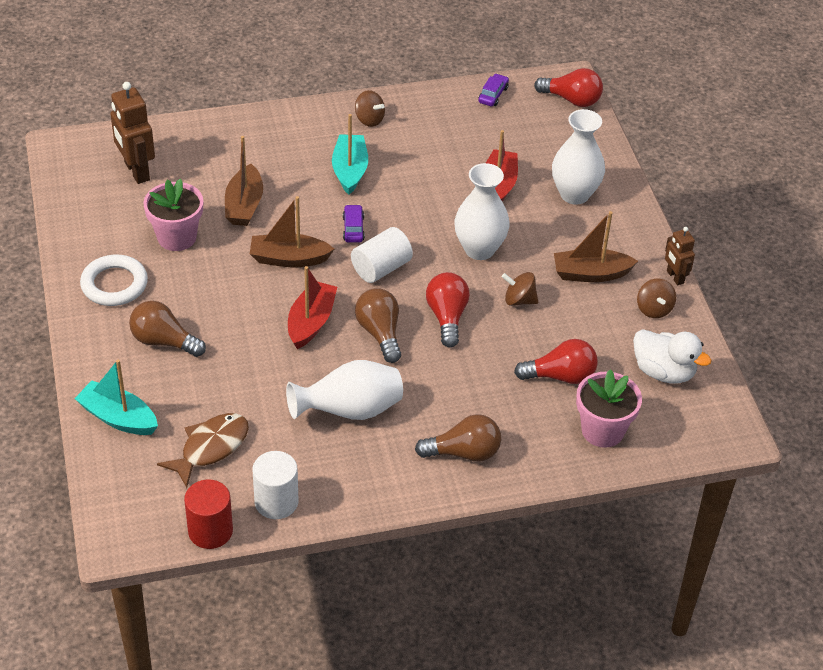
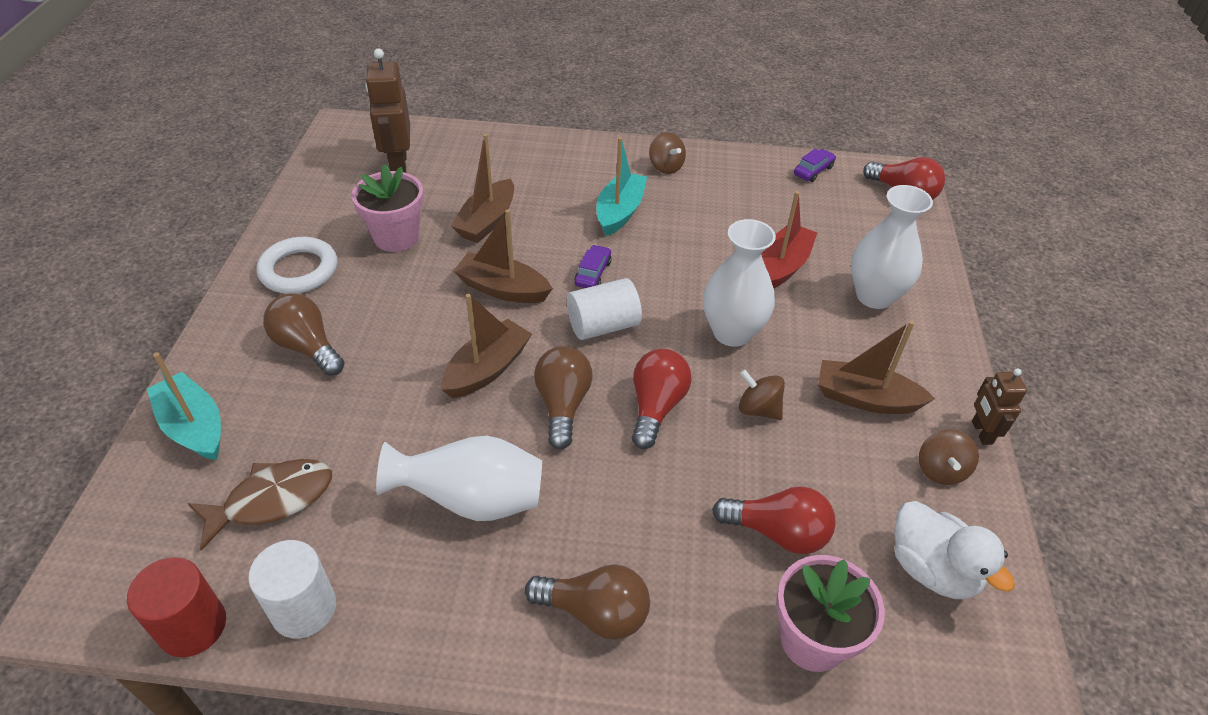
camera: 20 degrees right, 0 degrees up
red boat [288,266,337,349] -> brown boat [442,294,532,398]

